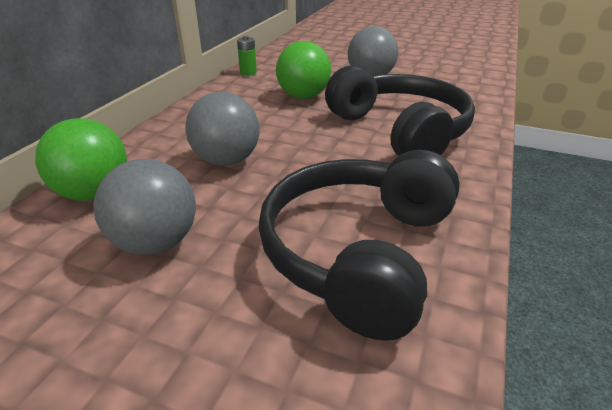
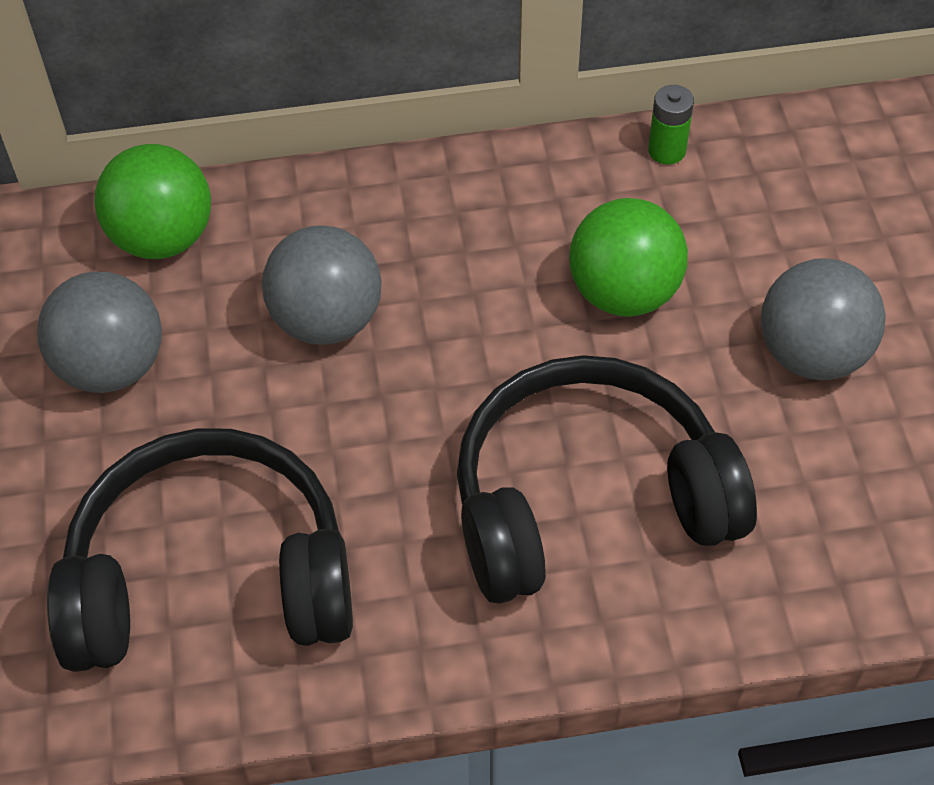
camera: 60 degrees right, 20 degrees up
black headphones [325,66,475,156] -> black headphones turned 135 degrees counterclockwise [457,355,757,604]

